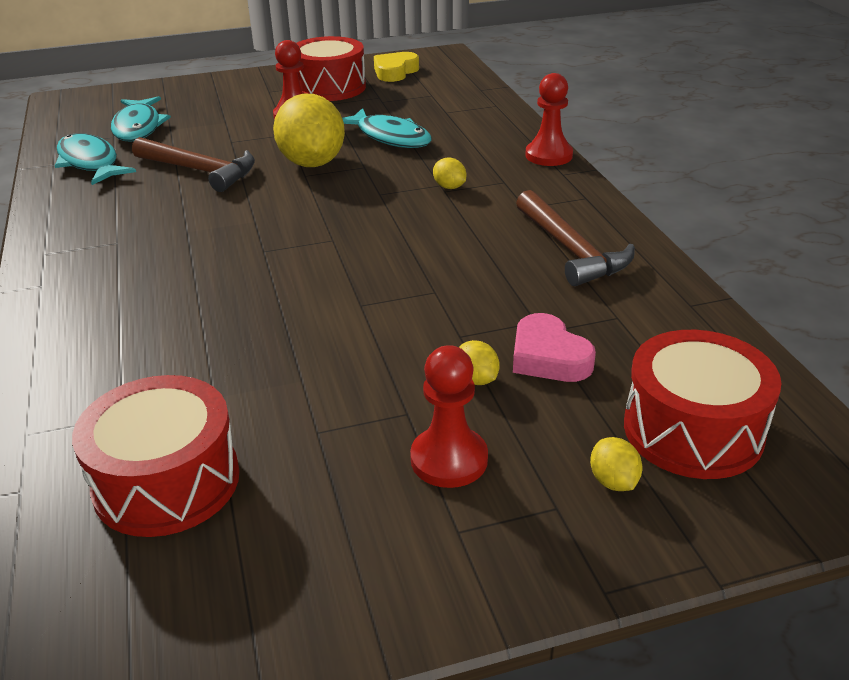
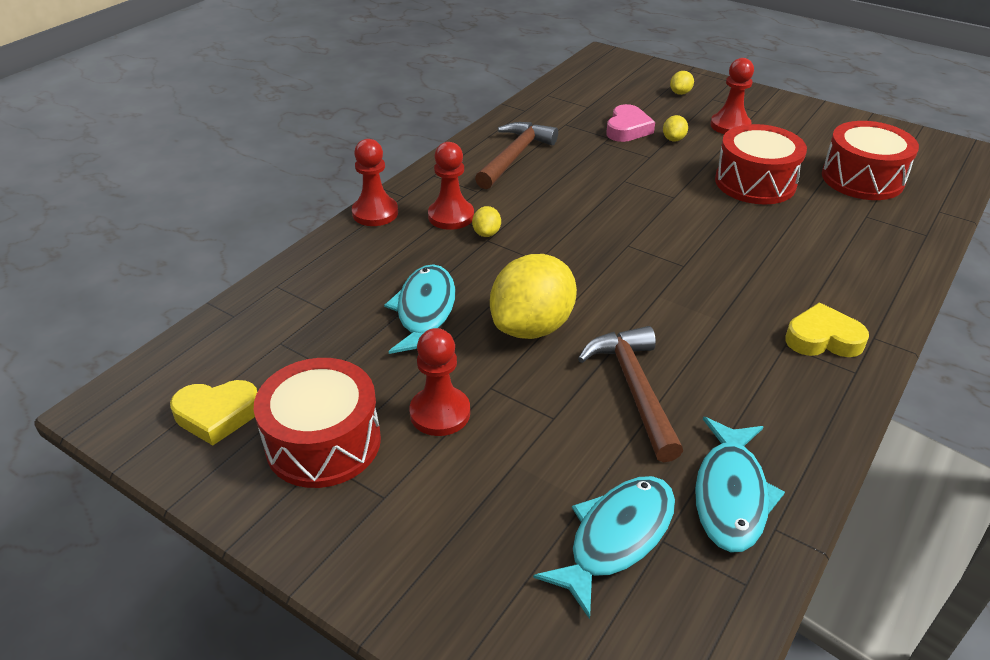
camera: 130 degrees left, 5 degrees up
red drum [624,330,782,479] -> red drum moved to [715,124,807,205]
none -> red pawn [428,142,474,230]
none -> yellow heart [785,303,869,357]

